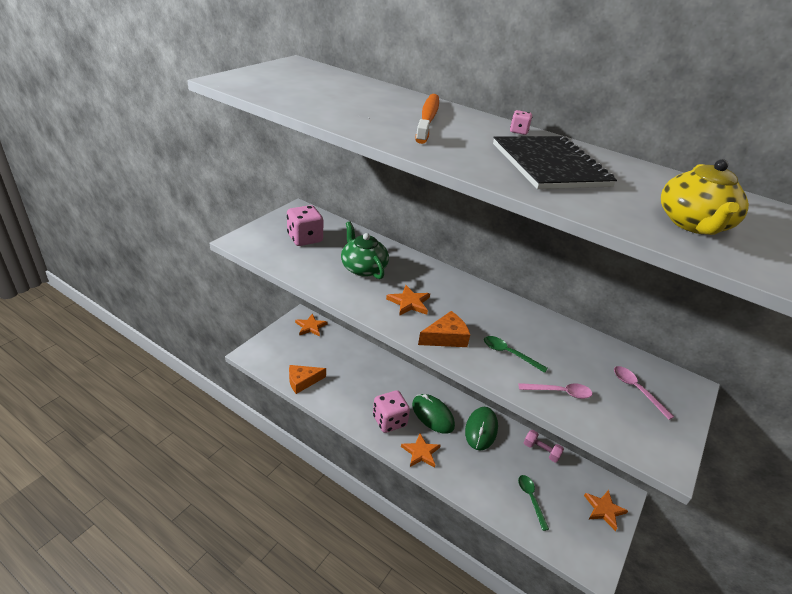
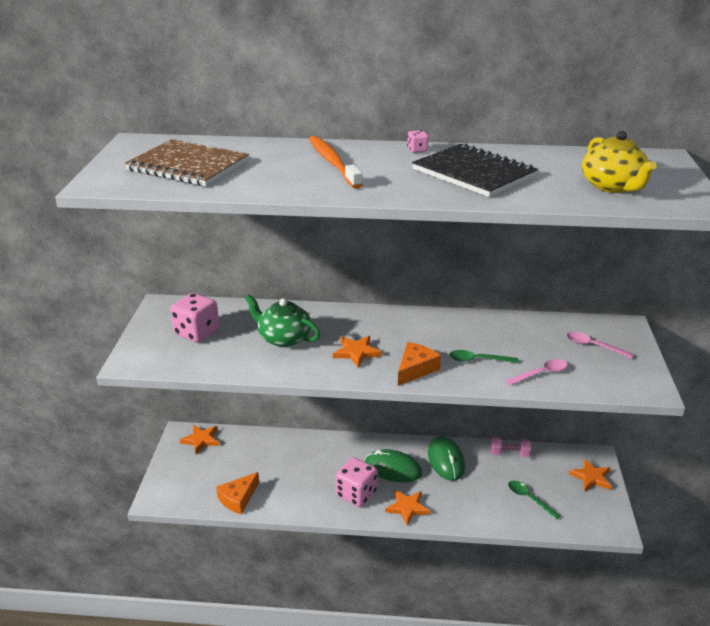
camera: 25 degrees left, 5 degrees down
none -> brown notebook [125,139,249,186]

